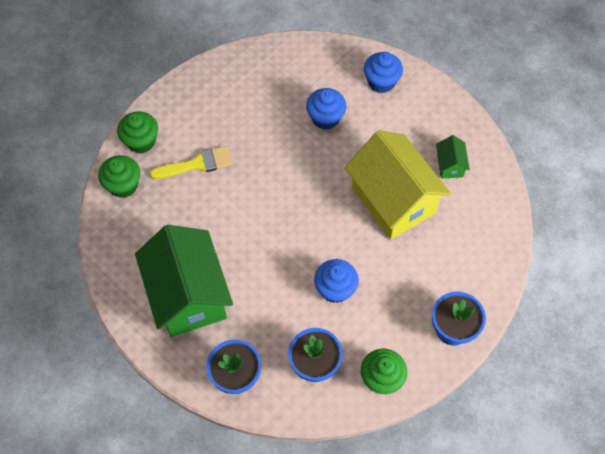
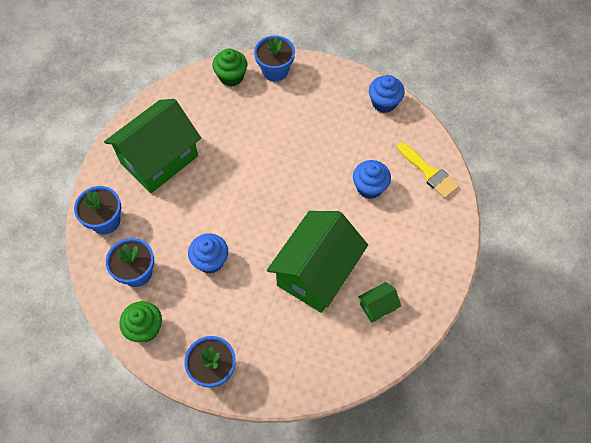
camera: 65 degrees right, 0 degrees up
green cupcake [117,111,158,153] -> blue flower pot [254,36,295,82]
yellow brush [150,146,233,179] -> yellow brush moved to [397,142,459,199]
yellow house [345,131,451,240] -> green house [267,211,368,313]
blue cupcake [364,52,403,93] -> blue cupcake moved to [369,75,405,113]

